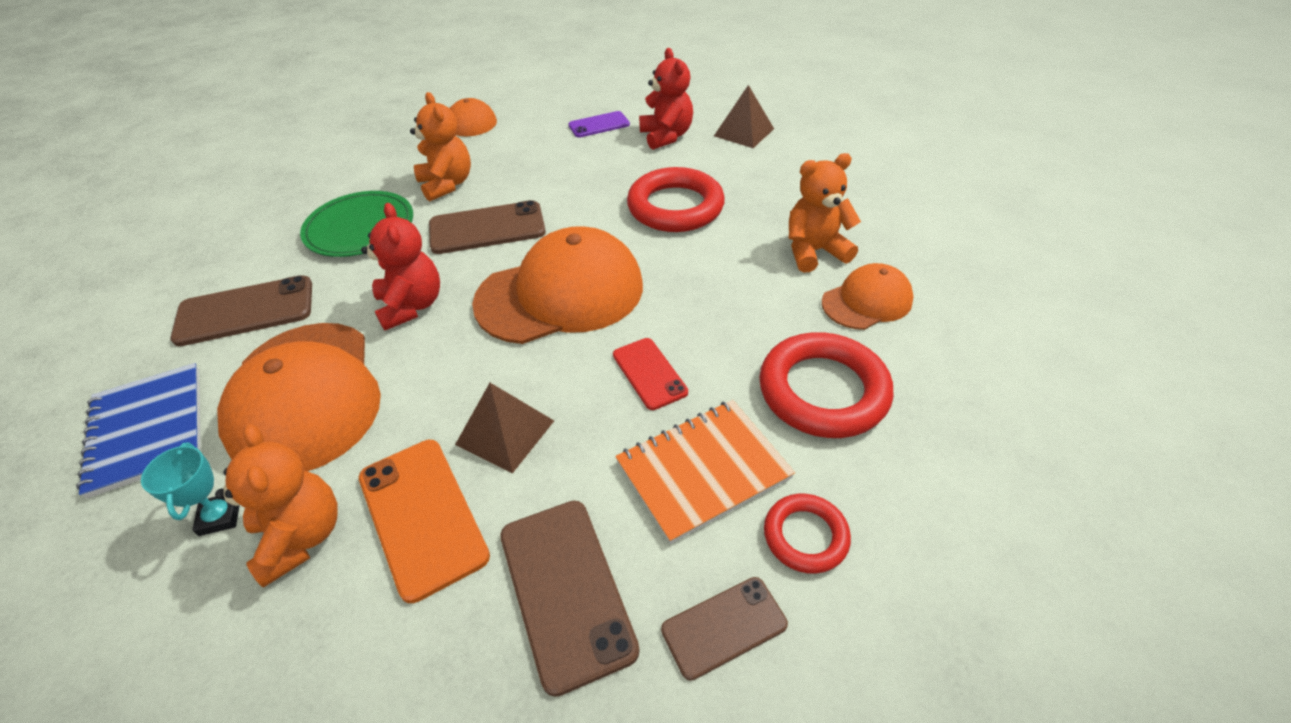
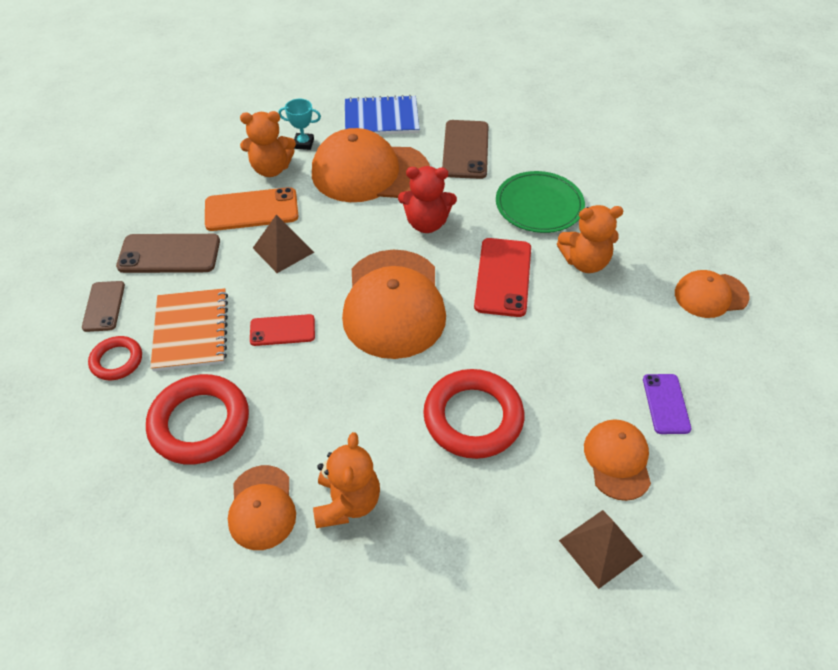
camera: 110 degrees right, 5 degrees up
brown phone [429,200,546,254] -> red phone [474,238,531,317]
red teddy bear [639,48,693,150] -> orange cap [584,419,651,501]

